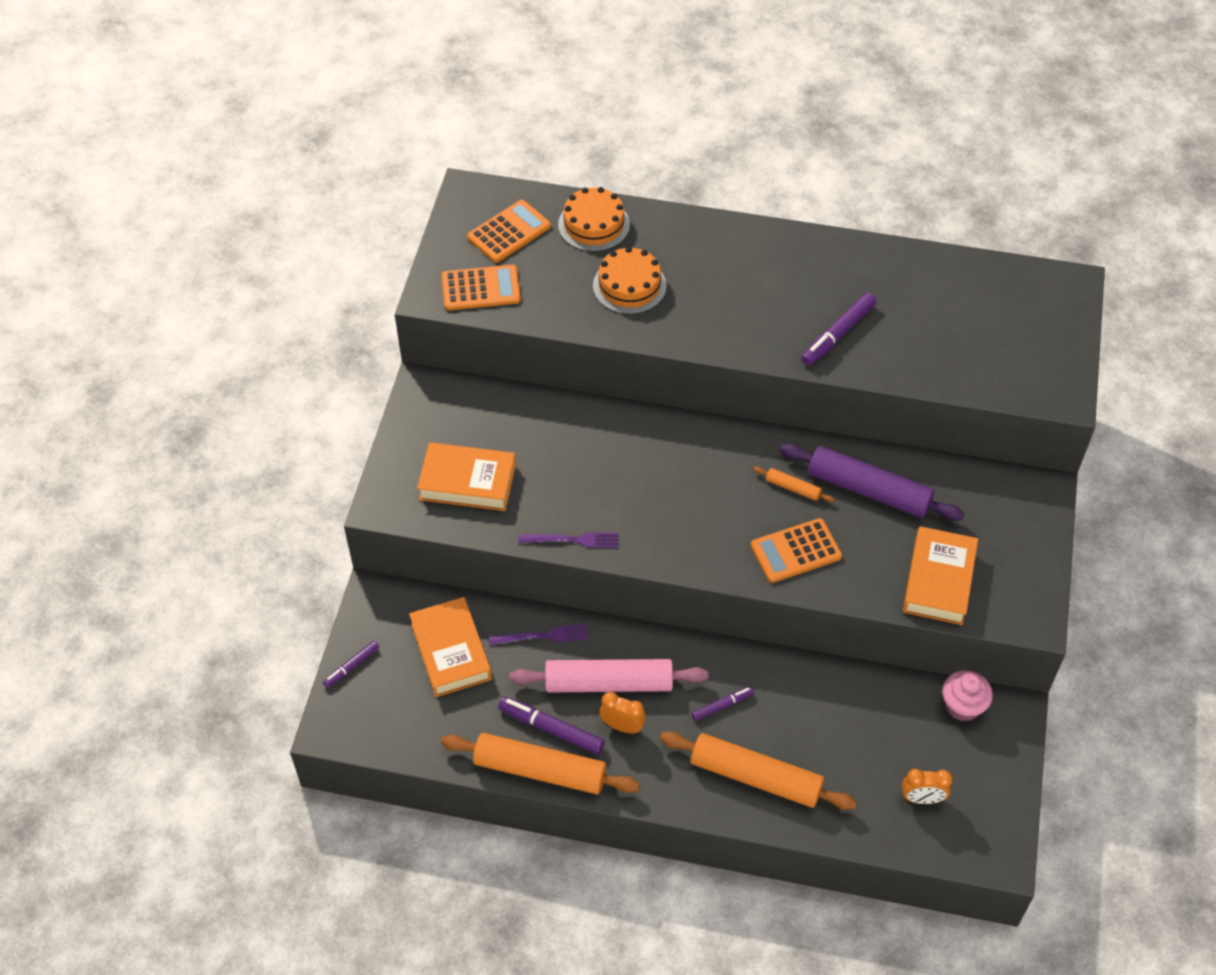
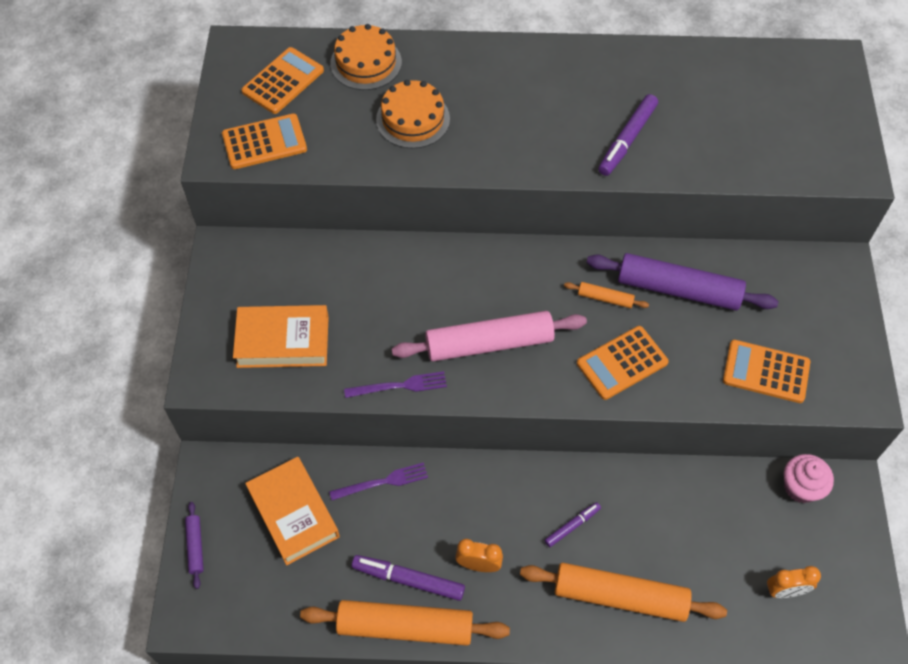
camera: 10 degrees left, 5 degrees up
purple marker [323,641,379,688] -> purple rolling pin [185,502,204,589]
pink rolling pin [509,659,708,692] -> pink rolling pin moved to [392,311,587,362]
orange book [903,526,978,625] -> orange calculator [723,340,810,403]

